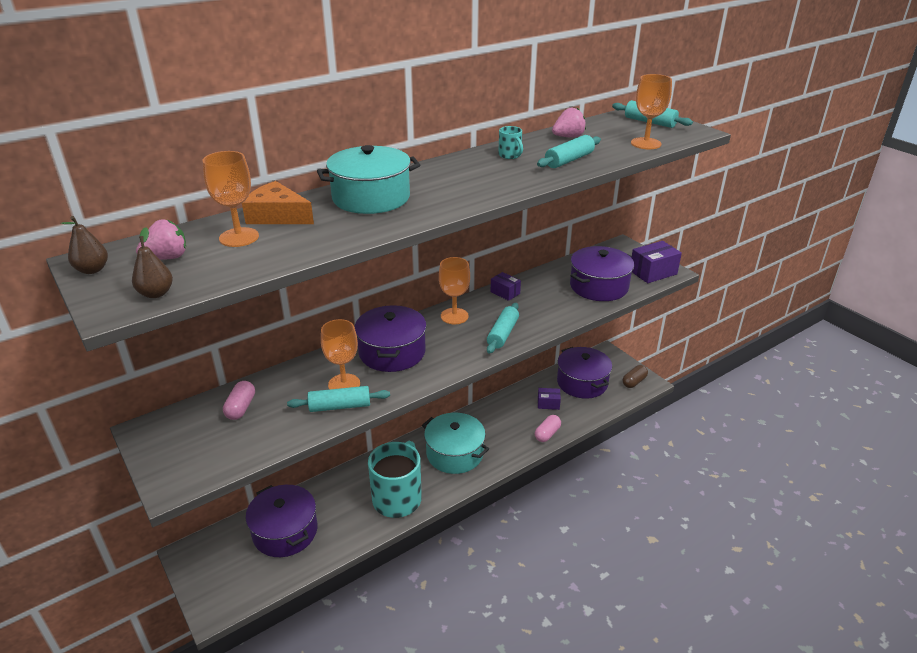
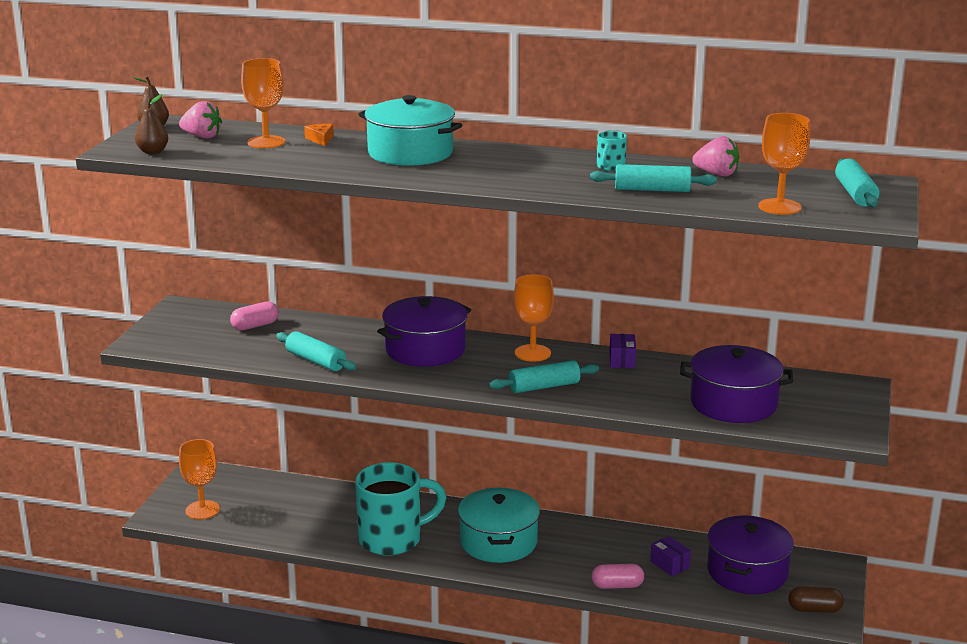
camera: 50 degrees right, 10 degrees down
orange cheese [242,181,314,224] -> orange cheese [304,124,334,146], size x0.51
purple pot [245,485,317,557] -> none
orange goblet [321,319,360,390] -> orange goblet moved to [179,439,220,520]
purple box [632,241,682,283] -> none

